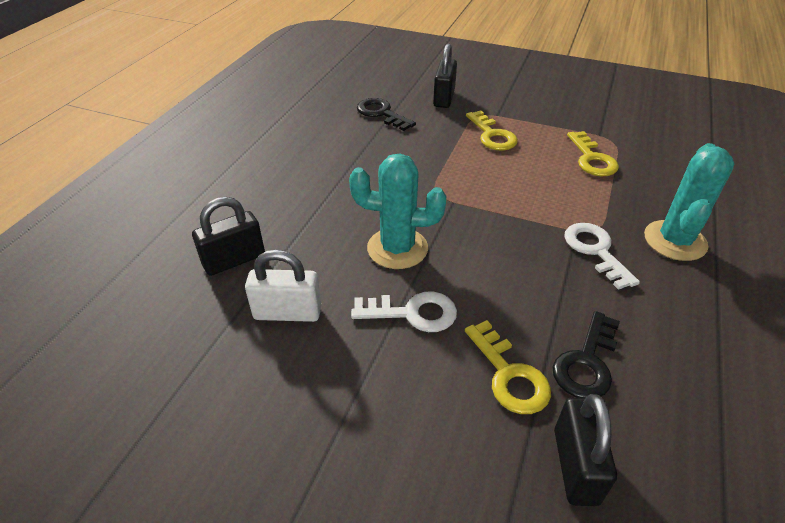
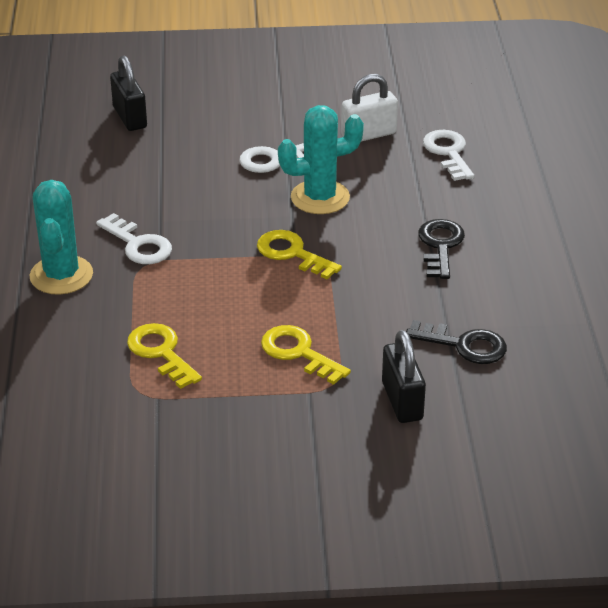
camera: 155 degrees right, 5 degrees down
black padlock [192,197,265,276] -> white key [423,130,474,181]
yellow key [465,320,551,414] -> yellow key moved to [257,230,342,279]
black key [552,311,620,398] -> black key moved to [418,219,465,279]

